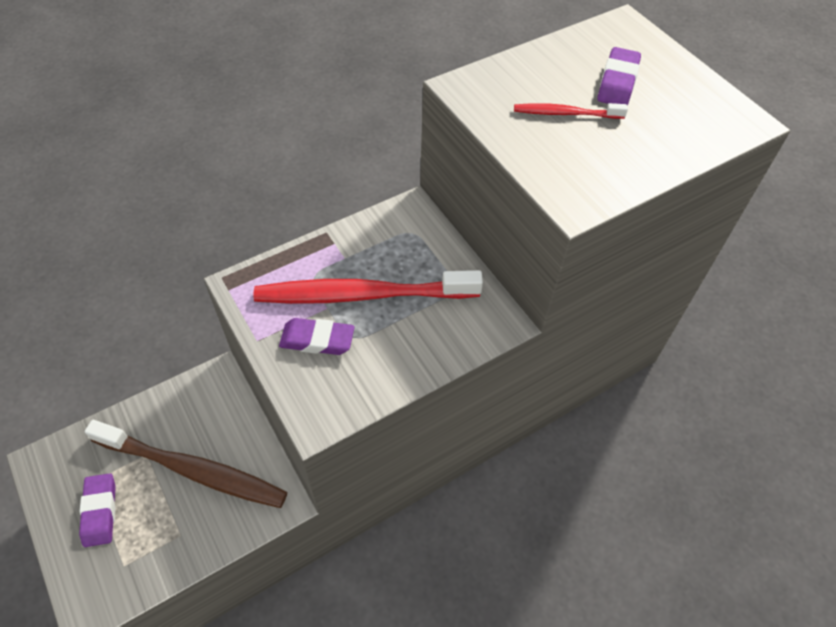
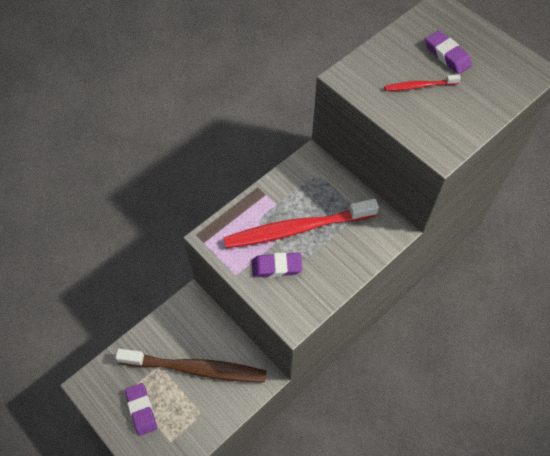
camera: 10 degrees left, 5 degrees up
purple eraser [597,47,641,105] -> purple eraser turned 45 degrees counterclockwise [425,31,472,74]

